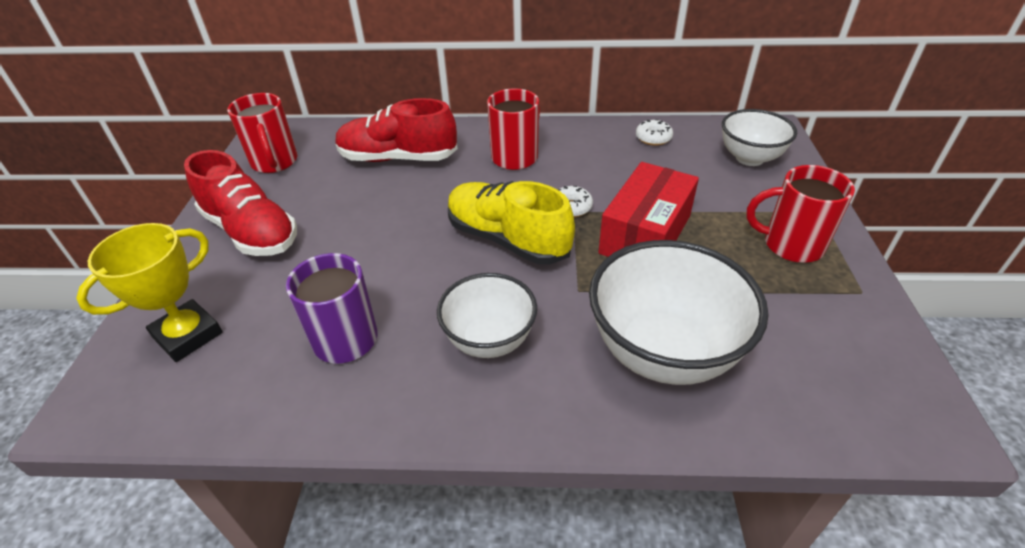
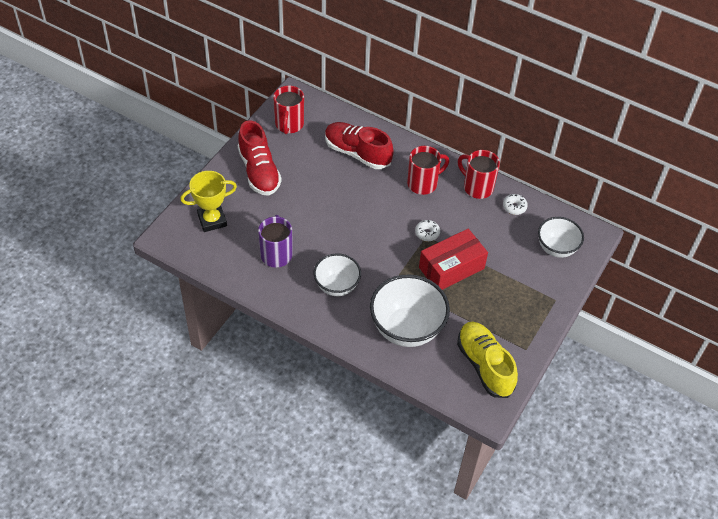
camera: 25 degrees right, 10 degrees up
yellow shoe [448,181,575,265] -> yellow shoe moved to [457,322,518,398]
red mug [746,165,855,263] -> red mug moved to [458,150,500,199]

